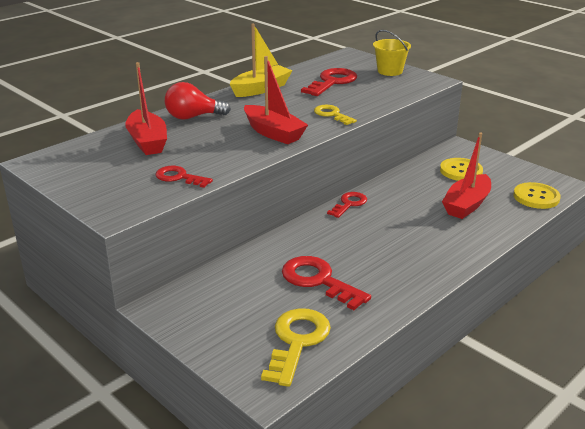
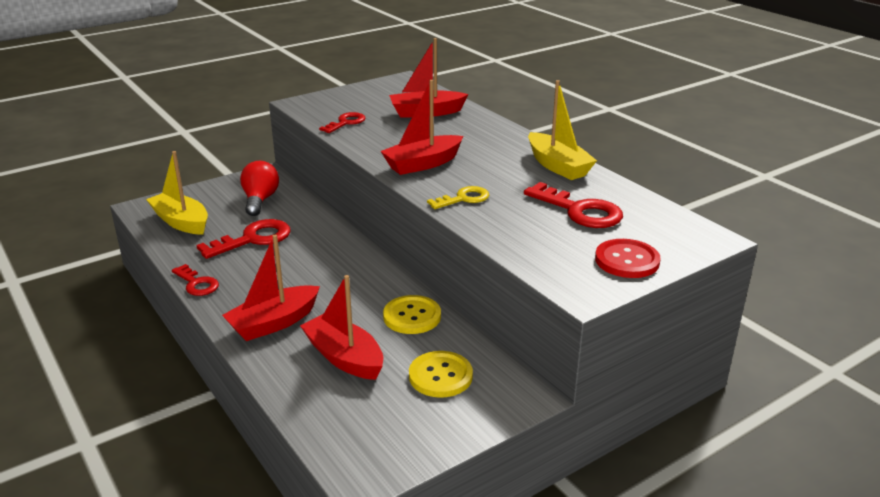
camera: 100 degrees right, 0 degrees up
red light bulb [165,82,231,120] -> red light bulb moved to [240,161,279,216]
yellow key [261,308,331,387] -> yellow boat [146,151,208,235]
red key [327,192,367,218] -> red key moved to [172,264,219,296]
yellow bucket [373,30,411,76] -> red button [595,239,661,278]
yellow button [513,182,561,209] -> yellow button moved to [383,295,441,334]
none -> red boat [222,235,320,341]

